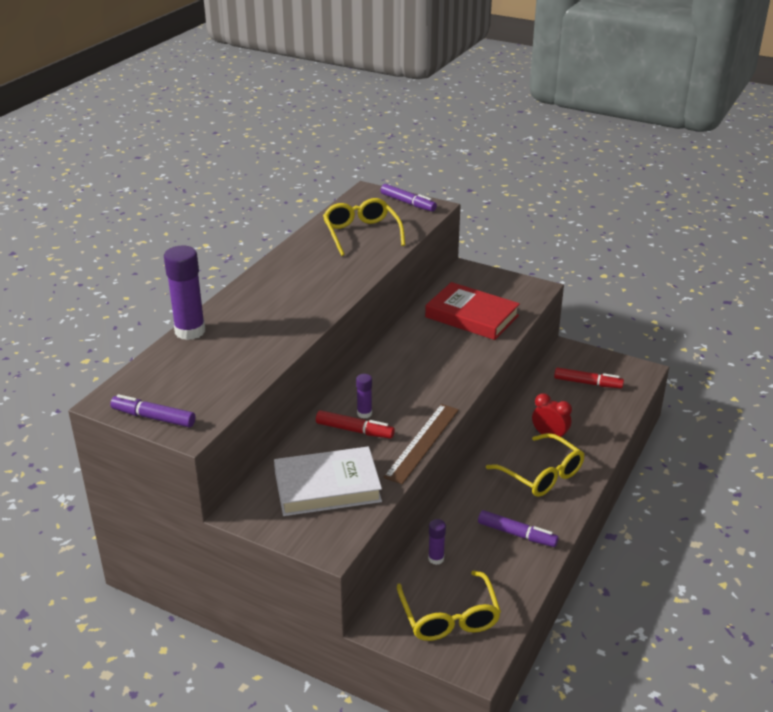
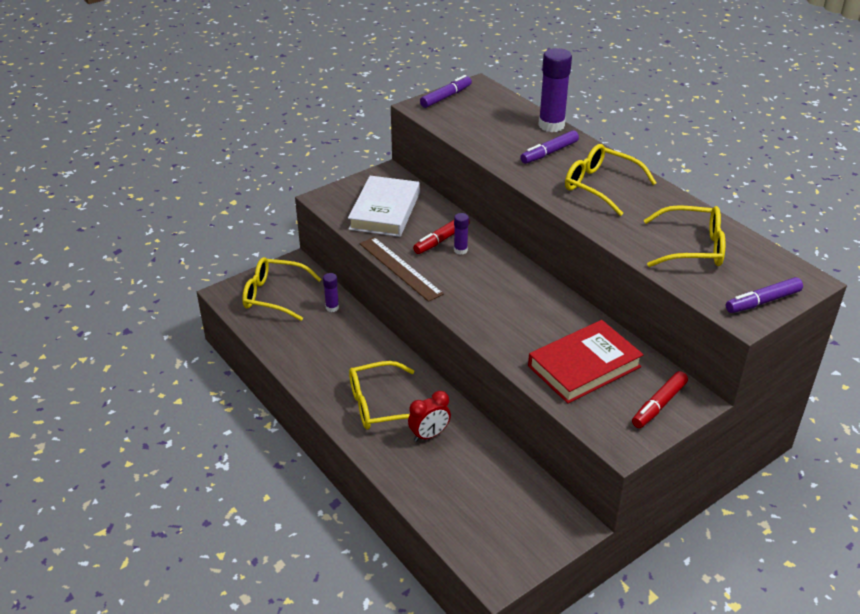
camera: 115 degrees right, 5 degrees up
purple marker [478,510,559,547] -> purple marker moved to [520,130,579,164]
red marker [554,367,624,388] -> red marker moved to [632,371,688,428]
none -> yellow glasses [565,144,656,216]

